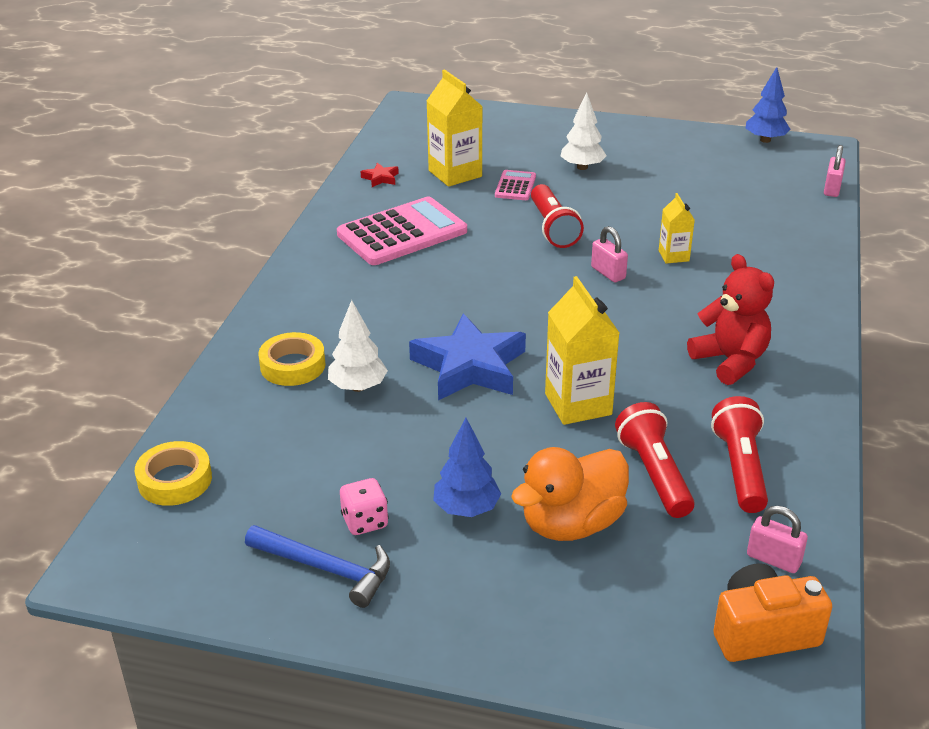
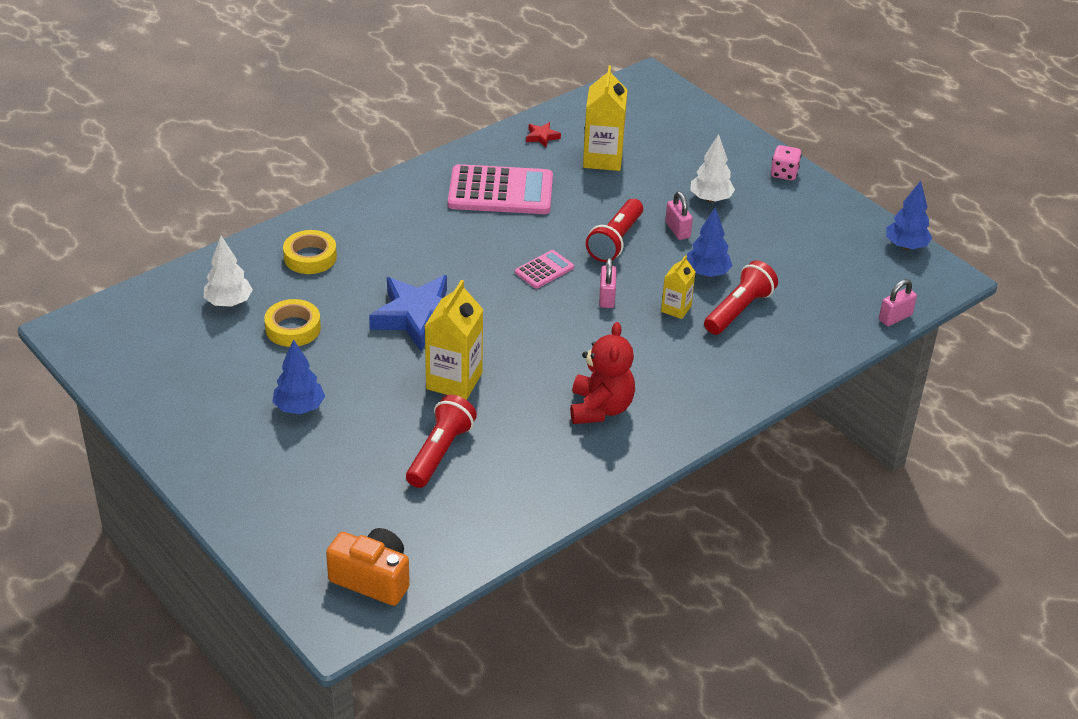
camera: 35 degrees right, 5 degrees up
yellow tape [135,441,212,506] -> yellow tape moved to [264,299,321,347]
blue hammer [245,525,390,608] -> none
white tree [328,300,388,392] -> white tree moved to [204,236,253,307]
pink dice [340,478,389,535] -> pink dice moved to [771,145,802,180]
pink calculator [495,170,536,200] -> pink calculator moved to [515,250,574,289]
orange duck [511,447,629,541] -> none
red flashlight [711,396,768,513] -> red flashlight moved to [704,260,778,335]
pink padlock [747,506,808,573] -> pink padlock moved to [665,191,693,240]
none -> blue tree [687,207,733,277]

